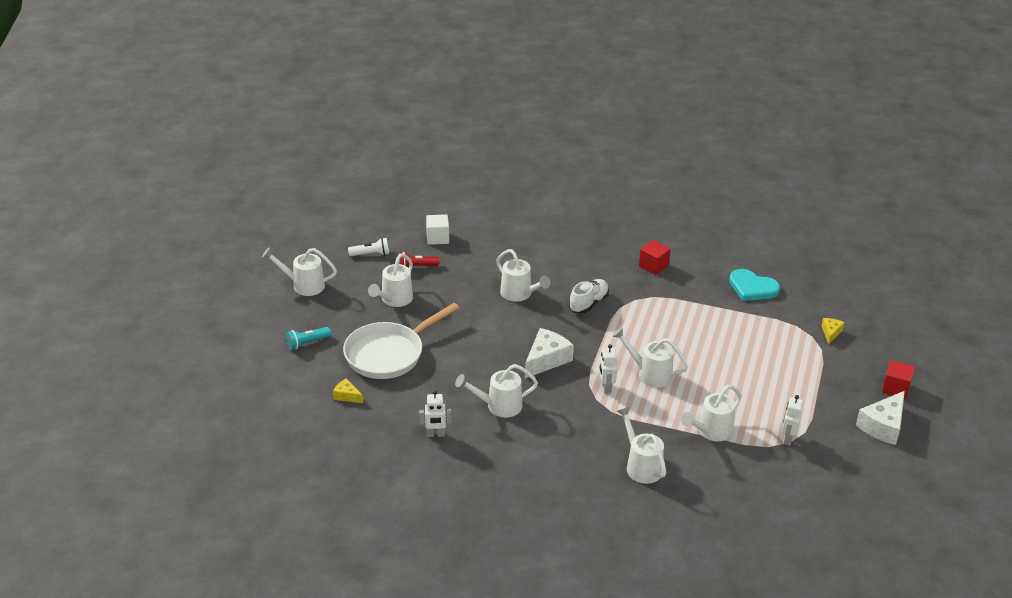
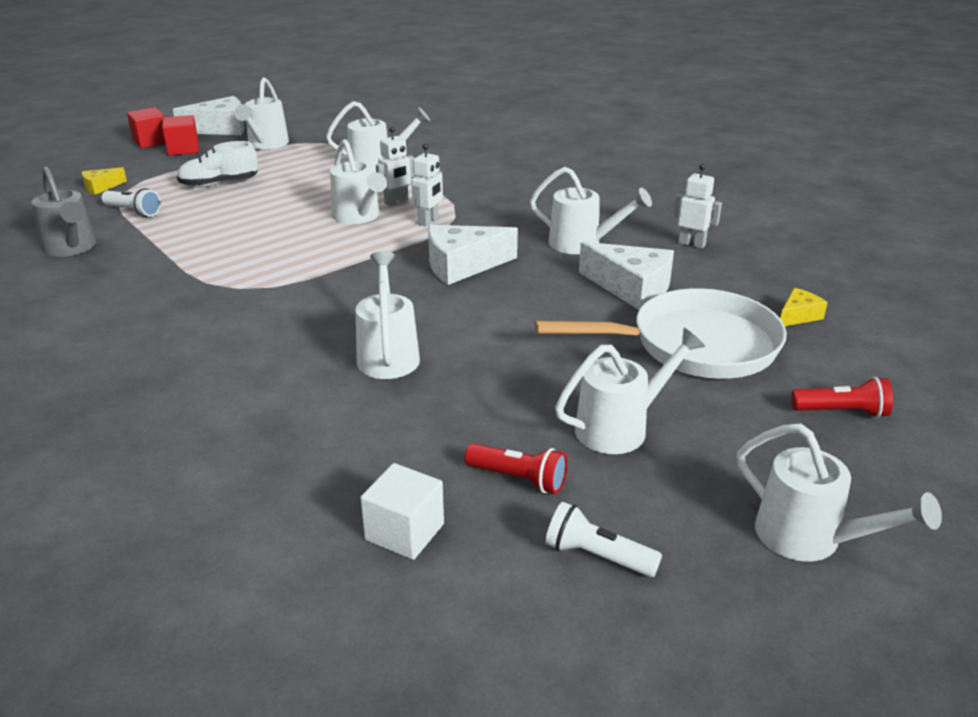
camera: 145 degrees left, 5 degrees down
turquoise flashlight [286,327,331,350] -> red flashlight [791,377,893,418]
yellow cheese [333,378,363,403] -> yellow cheese turned 105 degrees counterclockwise [780,288,828,326]
white shoe [569,279,609,314] -> white shoe moved to [177,141,258,188]
white watering can [617,407,666,484] -> white watering can moved to [234,77,289,149]
red cube [639,240,671,275] -> red cube moved to [162,115,199,156]
turquoise heart [729,269,780,301] -> grey watering can [32,167,97,257]
white robot [782,395,803,445] -> white robot moved to [376,127,415,206]
none -> white flashlight [102,188,161,217]
none -> white cheese [579,242,674,310]

